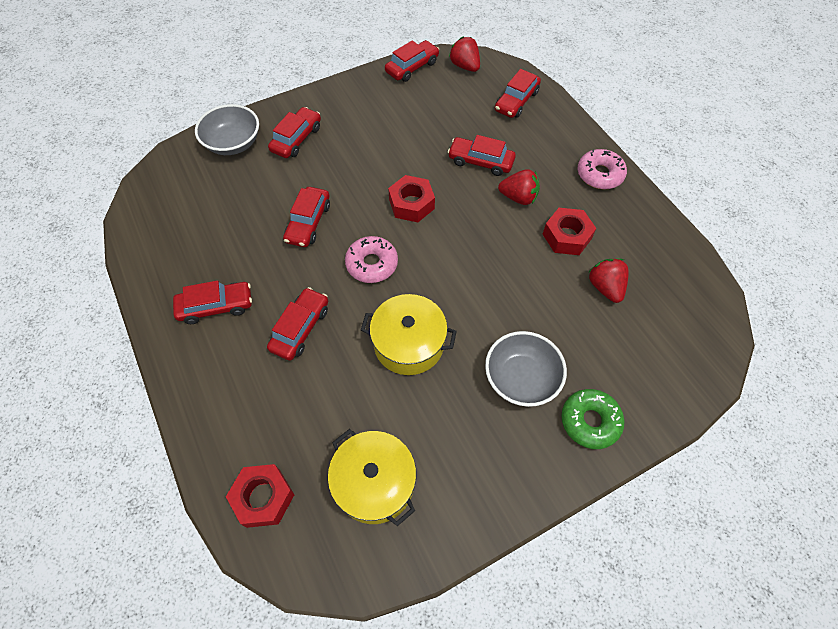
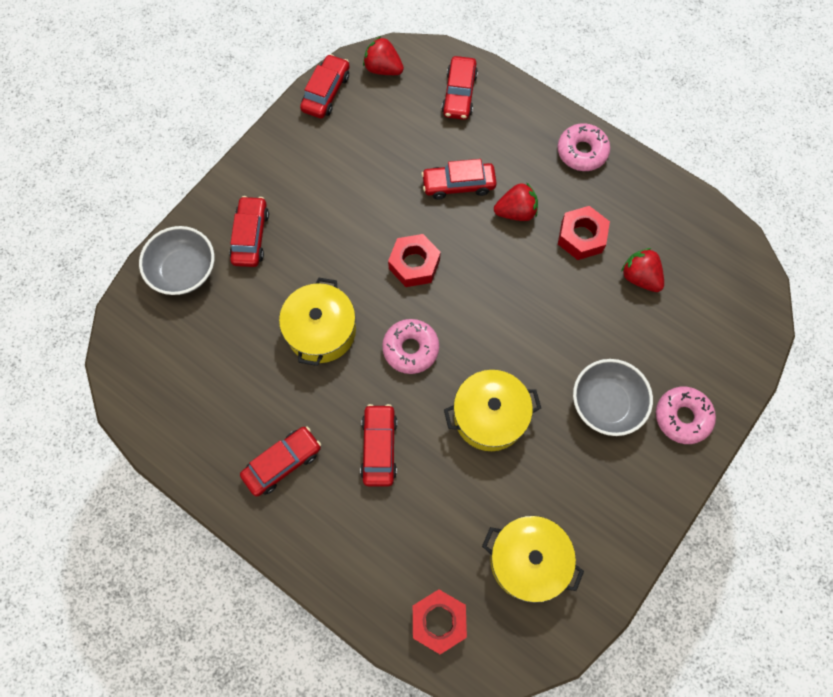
camera: 25 degrees left, 10 degrees up
red car [283,187,330,247] -> yellow pot [279,277,356,366]
green donut [561,389,624,449] -> pink donut [656,387,716,444]

